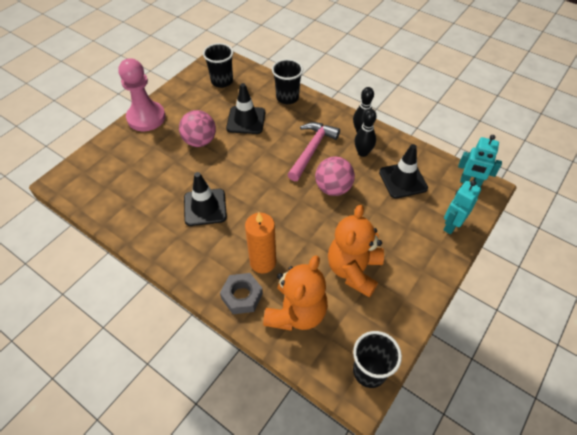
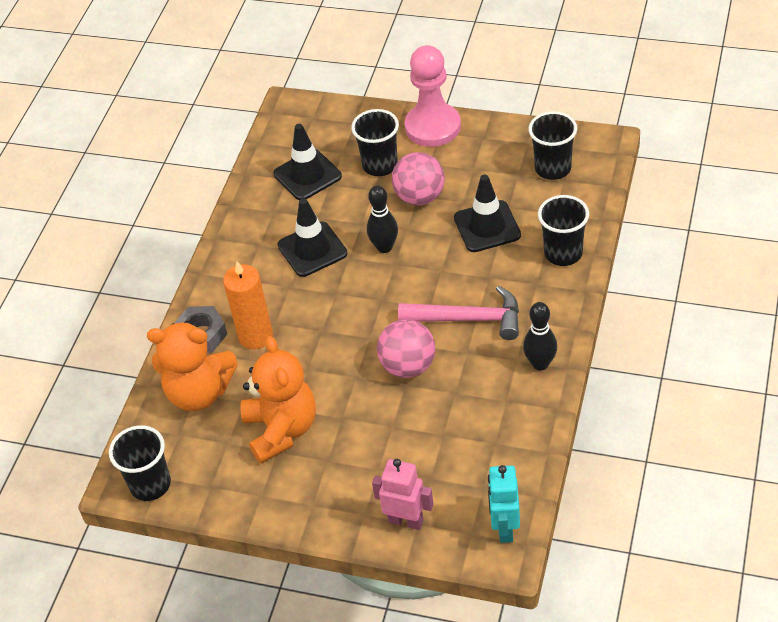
camera: 75 degrees right, 5 degrees down
orange teddy bear [328,204,384,298] -> orange teddy bear turned 75 degrees clockwise [240,336,316,463]
black bowling pin [355,109,377,157] -> black bowling pin moved to [367,185,398,253]
black traffic cone [379,144,428,199] -> black traffic cone moved to [273,124,342,200]
turquoise robot [444,180,481,234] -> pink robot [372,459,434,530]
none -> black cup [351,109,399,176]

